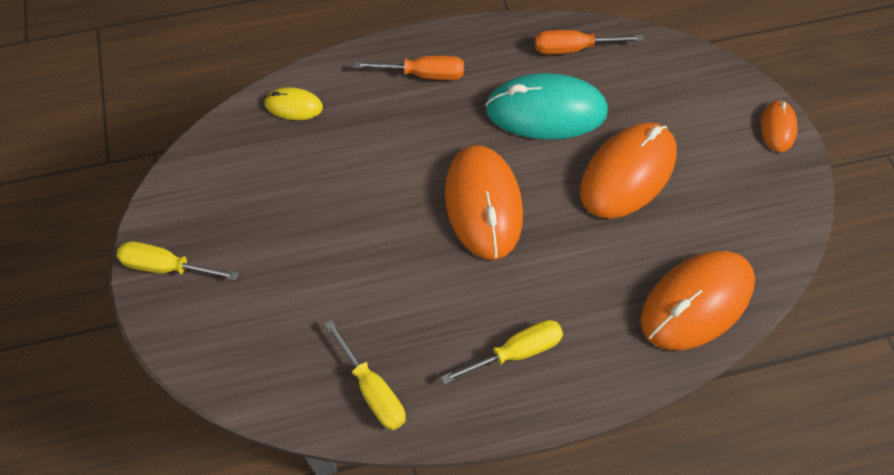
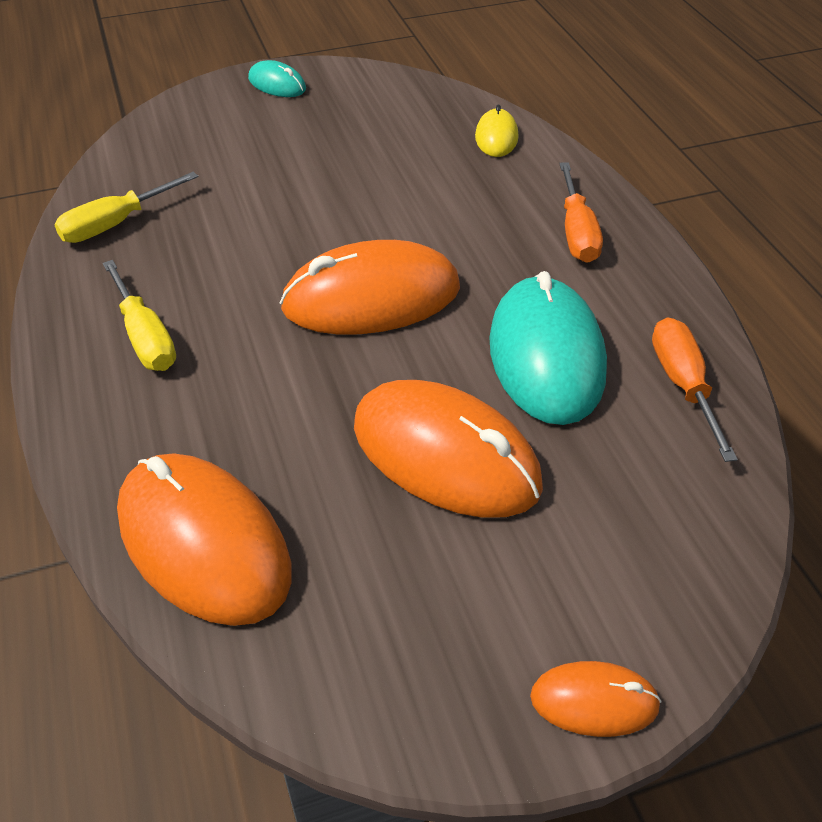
camera: 85 degrees right, 15 degrees down
yellow screwdriver [117,241,239,280] -> turquoise mouse [248,60,306,97]

